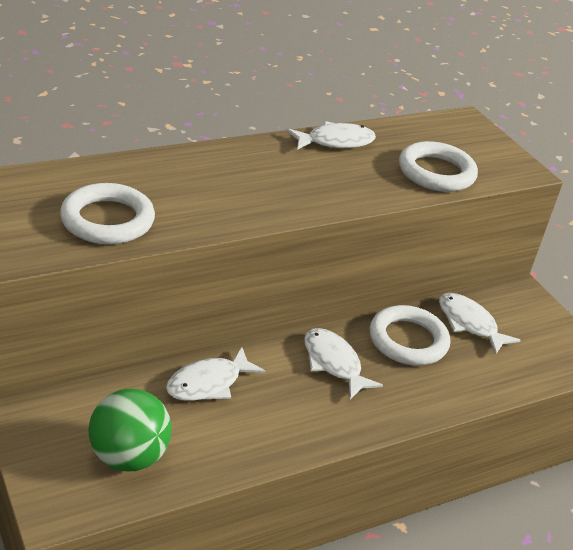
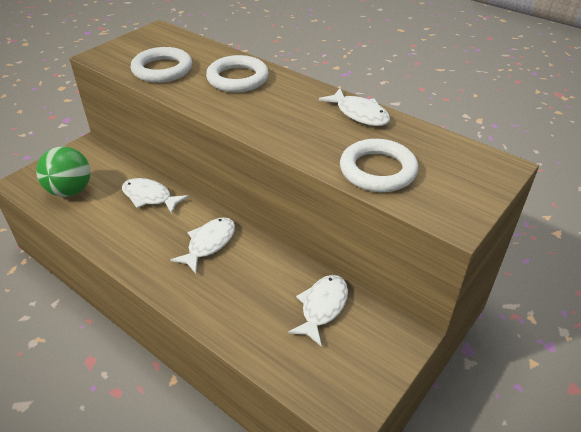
camera: 70 degrees right, 5 degrees up
white ring [370,305,450,365] -> white ring moved to [206,55,269,92]

